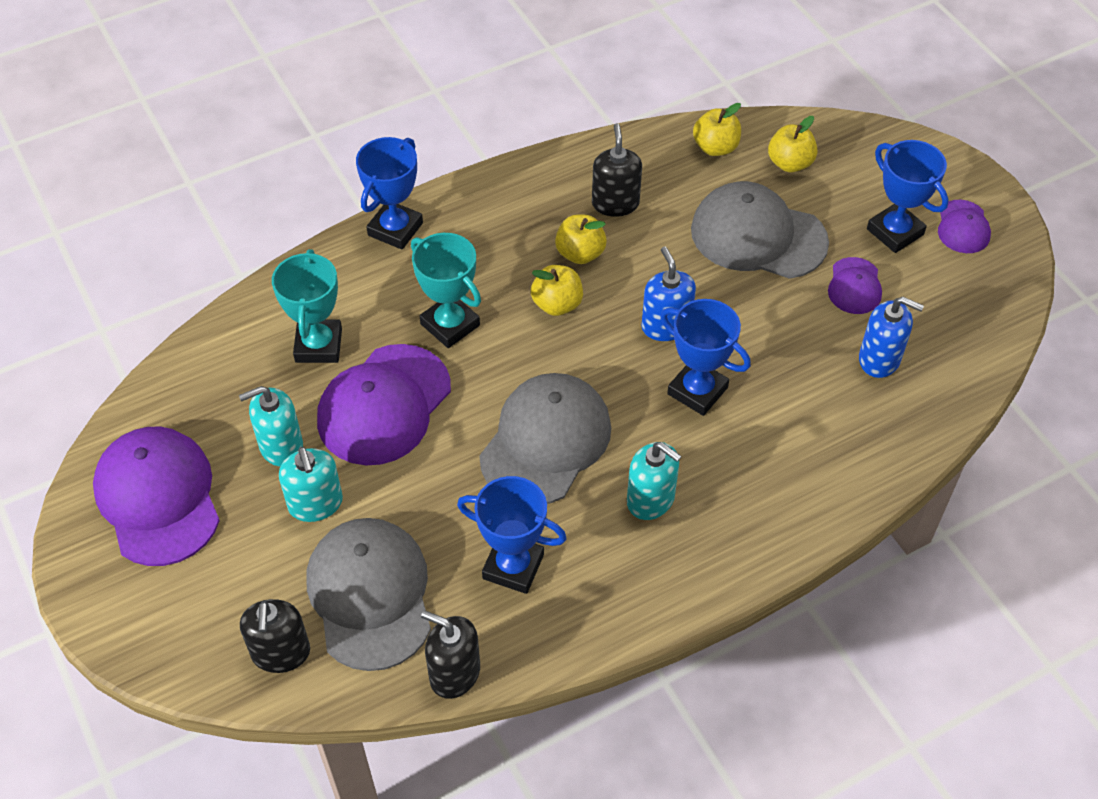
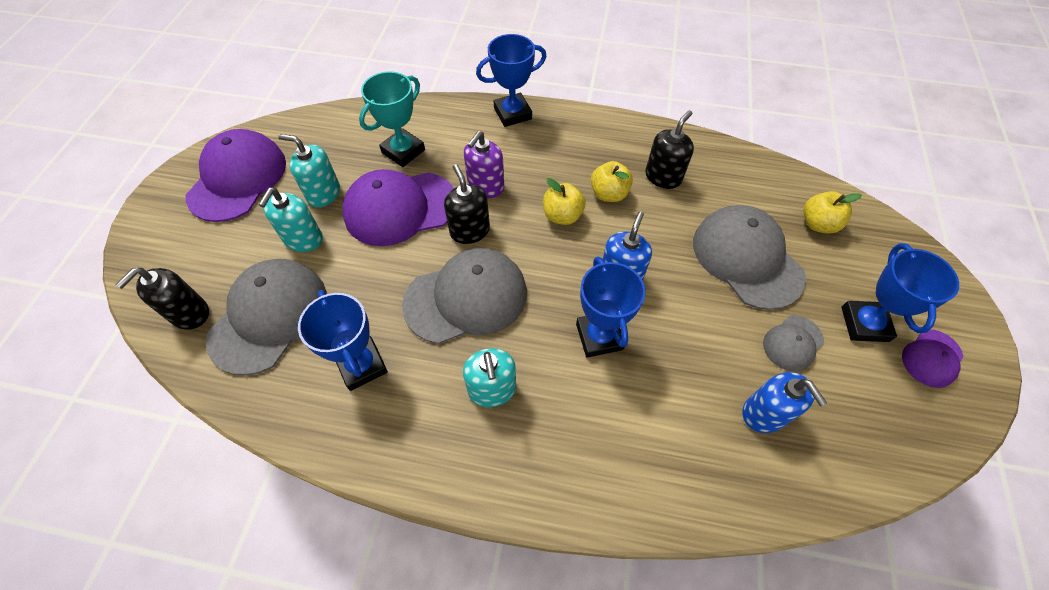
camera: 40 degrees right, 5 degrees up
turquoise trophy [411,233,481,348] -> purple soap dispenser [464,131,504,198]
black soap dispenser [421,610,480,699] -> black soap dispenser moved to [444,164,490,244]
yellow apple [693,103,741,156] -> none
purple cap [828,257,882,314] -> grey cap [763,315,824,372]

